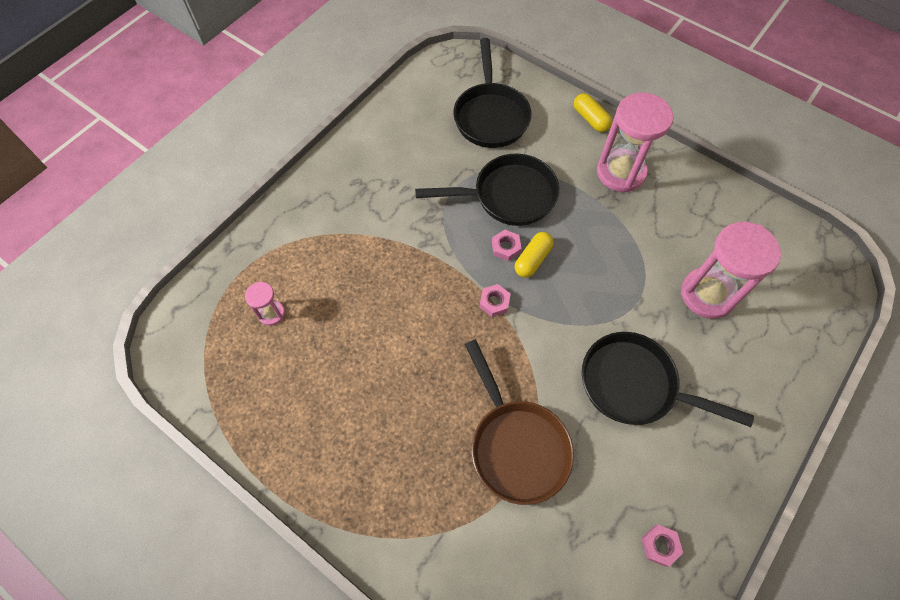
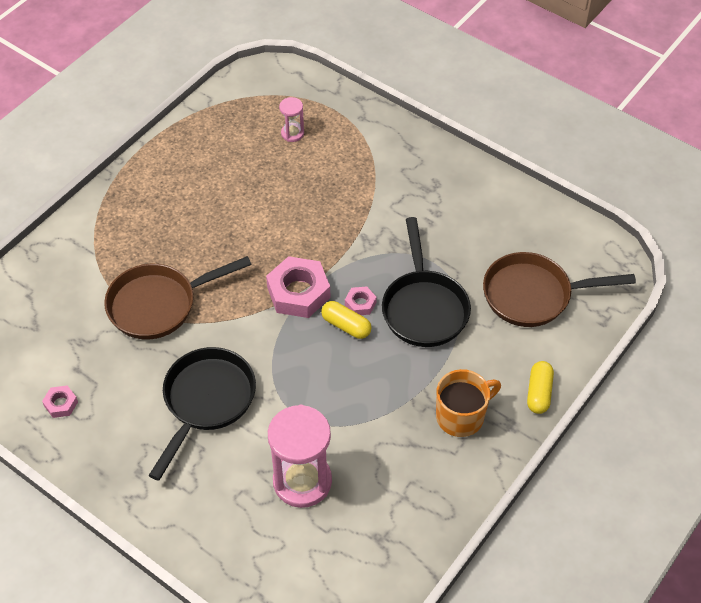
camera: 90 degrees right, 10 degrees down
black pan [453,38,532,148] -> brown pan [483,252,636,327]
pink nut [480,284,511,317] -> pink nut [266,256,330,318], size x2.05
yellow capsule [574,93,612,132] -> yellow capsule turned 45 degrees counterclockwise [527,361,554,414]
pink hourglass [597,92,673,193] -> orange mug [436,369,501,437]

